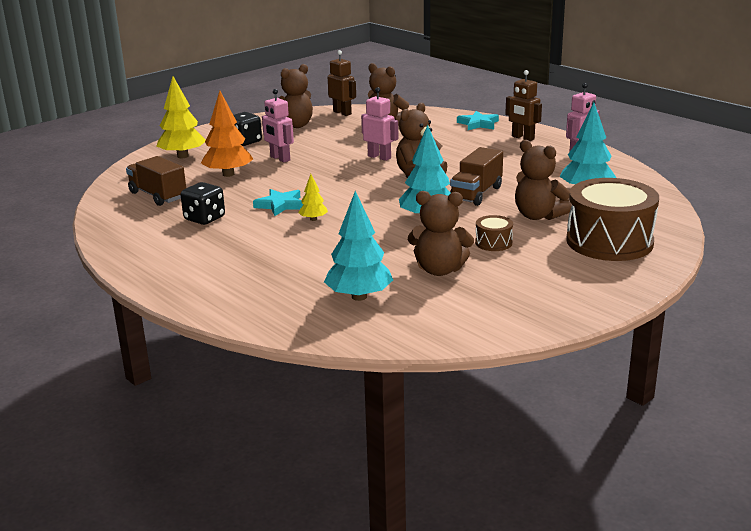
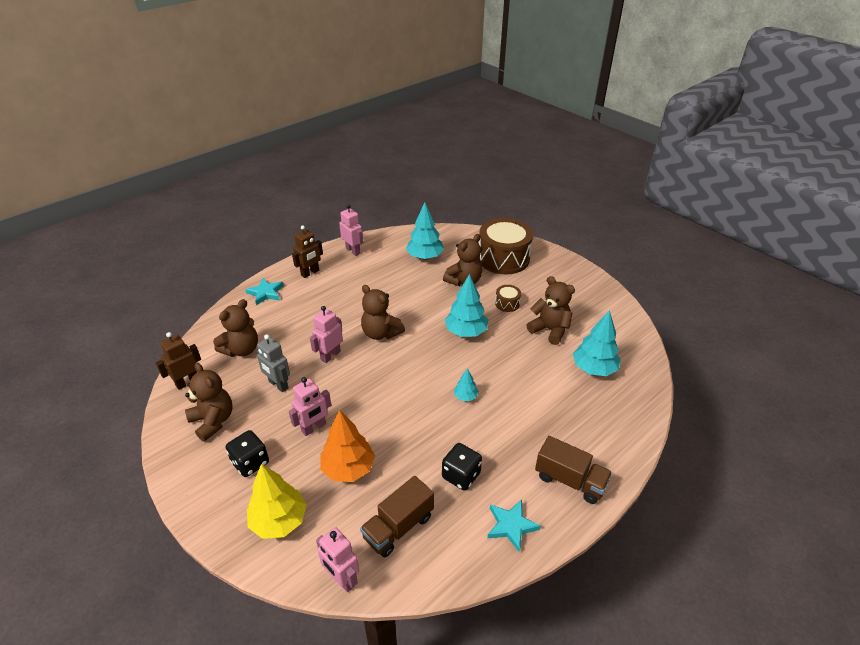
camera: 90 degrees left, 15 degrees up
turquoise star [253,189,304,216] -> turquoise star moved to [487,500,541,552]
yellow tree [298,174,328,221] -> turquoise tree [454,368,479,401]
brown teddy bear [408,191,474,276] -> brown teddy bear turned 60 degrees counterclockwise [527,276,575,345]
brown truck [450,147,503,206] -> brown truck moved to [535,436,612,504]
none -> grey robot [256,334,290,392]
none -> pink robot [316,527,359,592]

